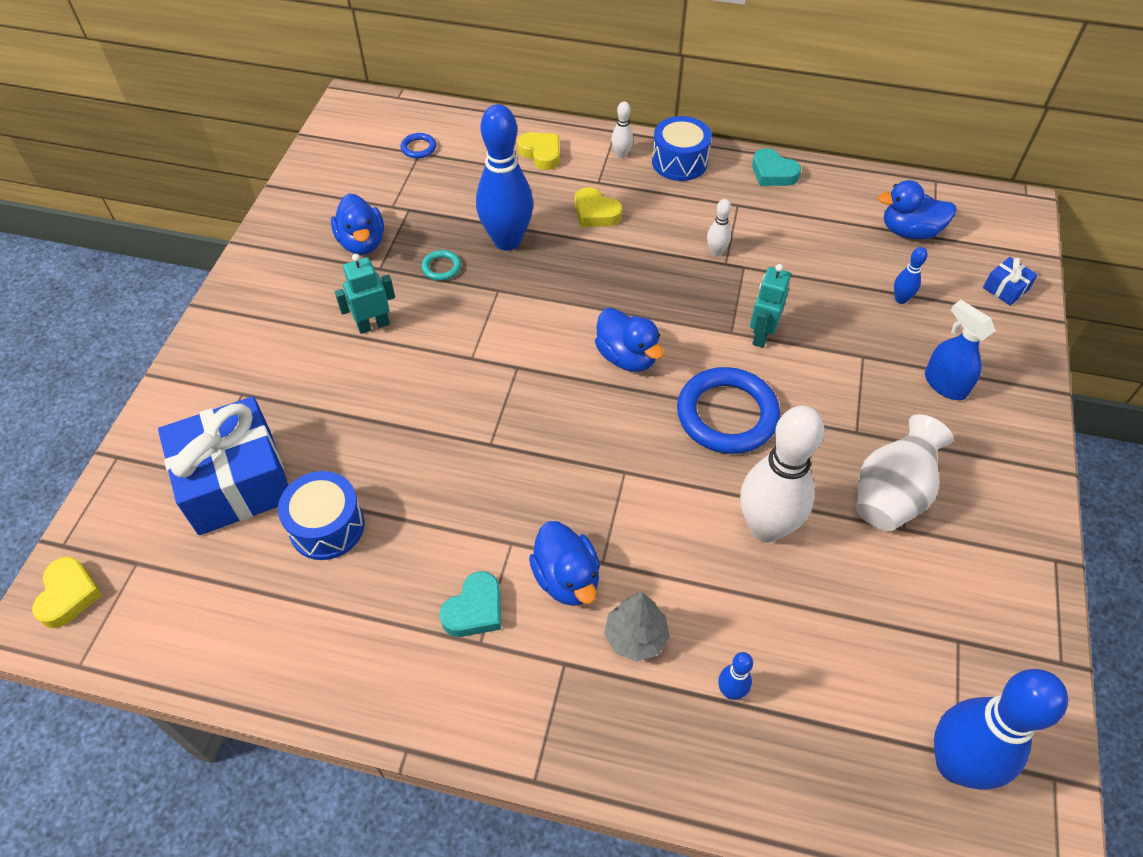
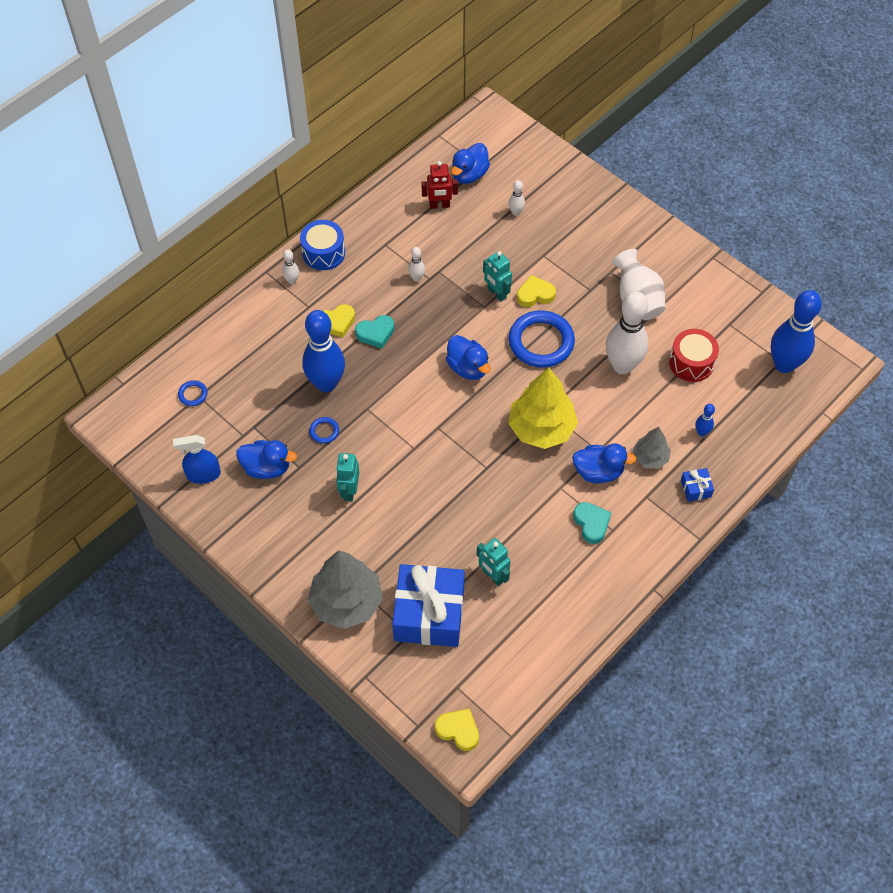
camera: 60 degrees left, 5 degrees up
blue drum [278,471,365,560] -> turquoise robot [477,538,510,586]
turquoise ring [421,250,461,281] -> blue ring [309,417,339,444]
yellow heart [517,132,560,170] -> yellow heart moved to [517,275,556,307]
blue duck [595,308,664,372] -> blue duck turned 60 degrees clockwise [446,335,491,380]
turquoise heart [752,148,801,186] -> turquoise heart moved to [355,315,394,349]
blue bowling pin [894,247,927,304] -> white bowling pin [509,180,525,216]
blue spray bottle [925,300,996,400] -> blue spray bottle moved to [173,435,221,484]
blue gift [983,257,1038,306] -> blue gift moved to [681,468,714,502]
none -> grey tree [308,550,383,629]
none -> red robot [421,161,458,209]
none -> yellow tree [508,368,578,449]
none -> red drum [669,329,719,382]

